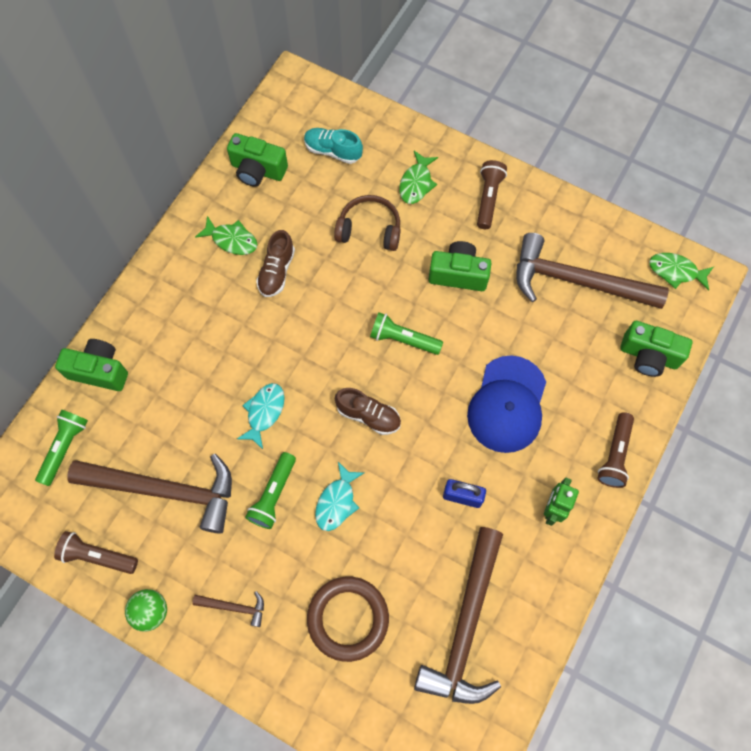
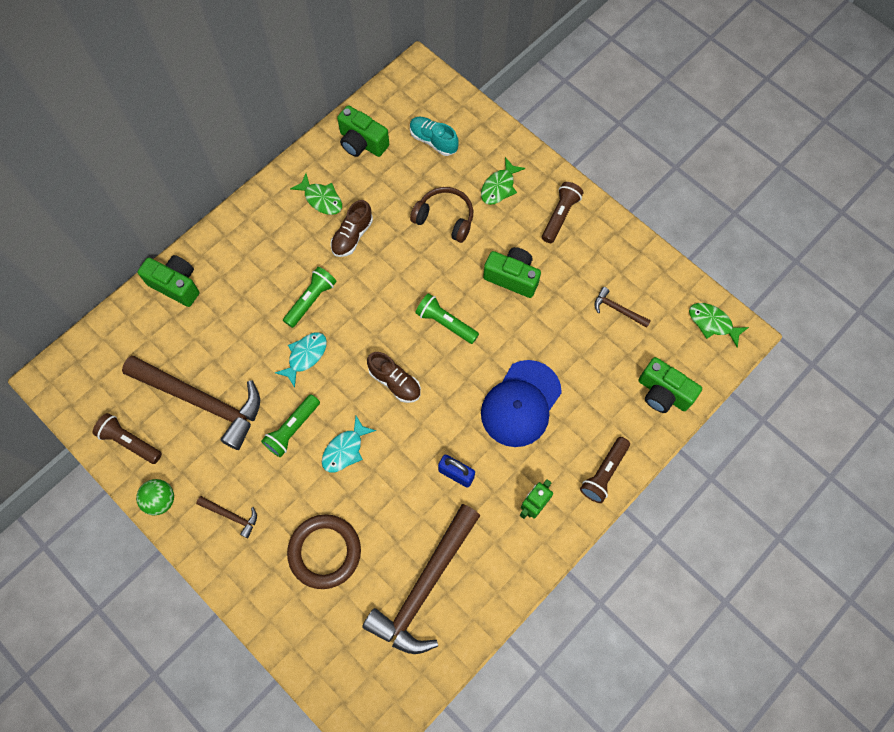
camera: 15 degrees right, 0 degrees up
green flashlight [35,410,88,486] -> green flashlight moved to [283,267,337,328]
brown hammer [516,233,669,309] -> brown hammer [594,287,651,328], size x0.42

